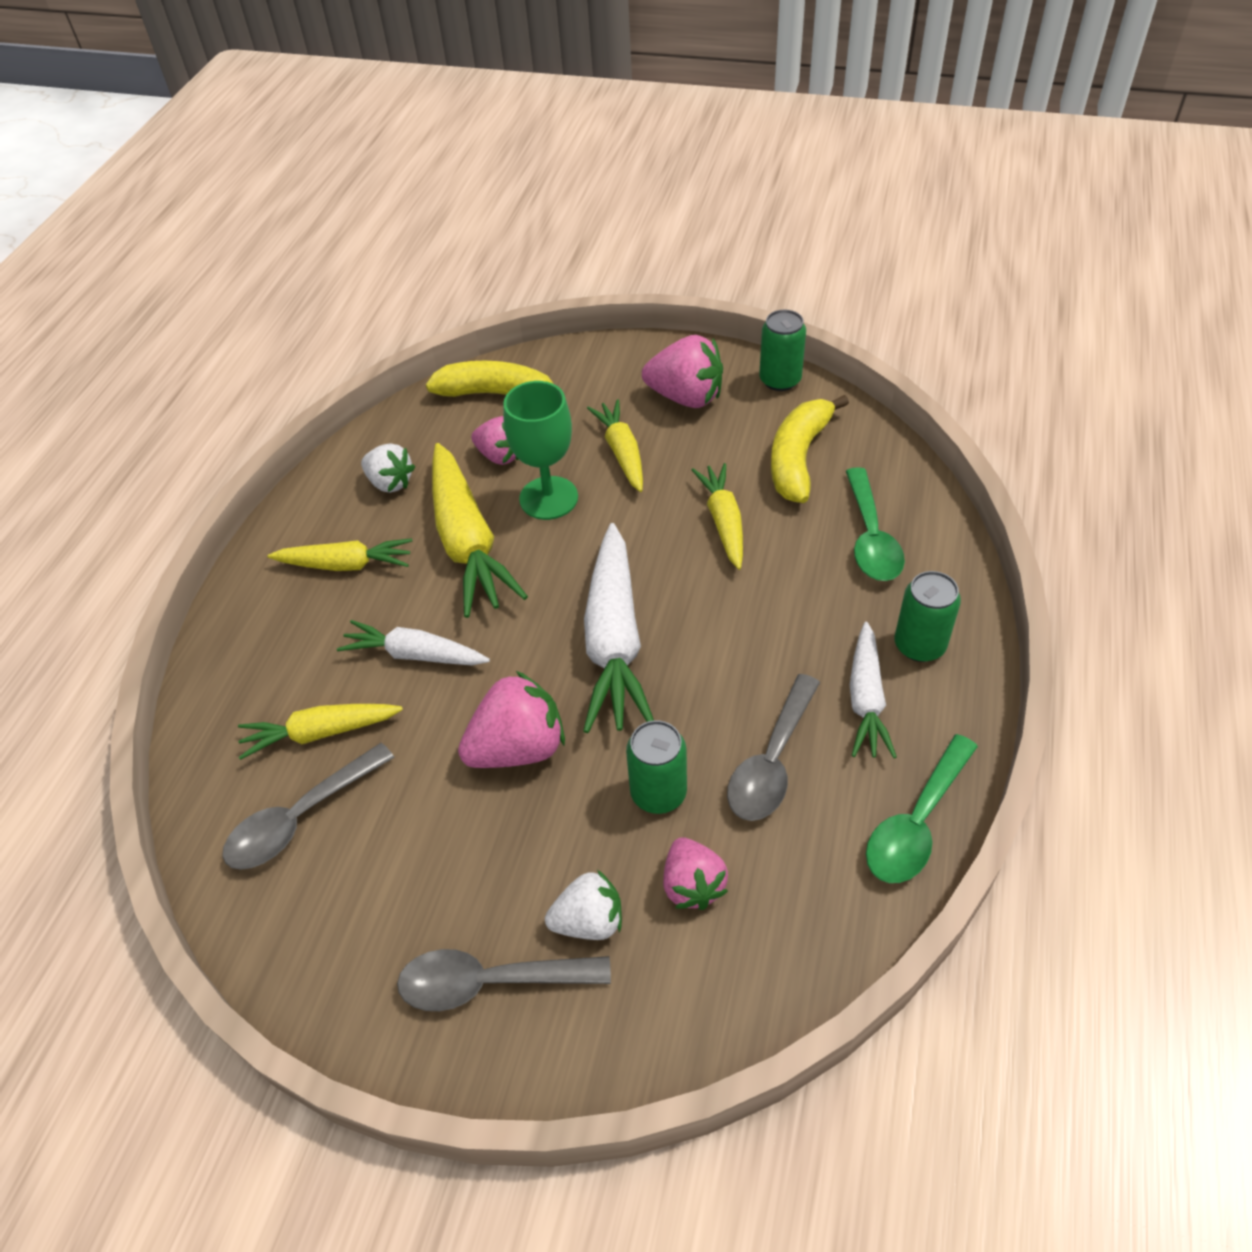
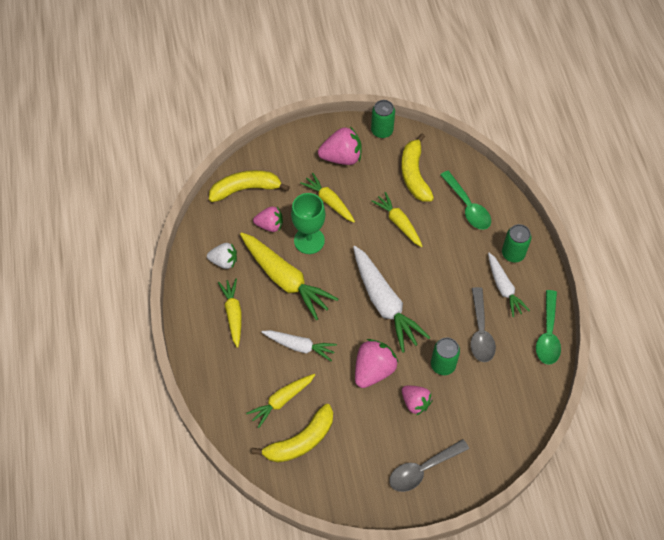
camera: 30 degrees left, 10 degrees up
grey spoon [222,743,395,870] -> yellow banana [252,404,333,463]
yellow carrot [267,538,412,571] -> yellow carrot turned 75 degrees counterclockwise [218,279,242,348]
white carrot [337,620,490,665] -> white carrot turned 150 degrees counterclockwise [262,330,337,361]
white strawberry [545,870,622,940] -> none
pink strawberry [663,837,728,910] -> pink strawberry moved to [402,386,432,415]

